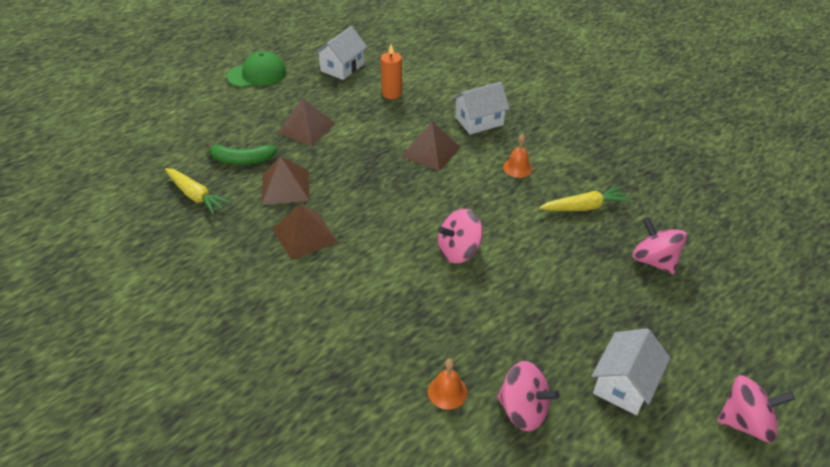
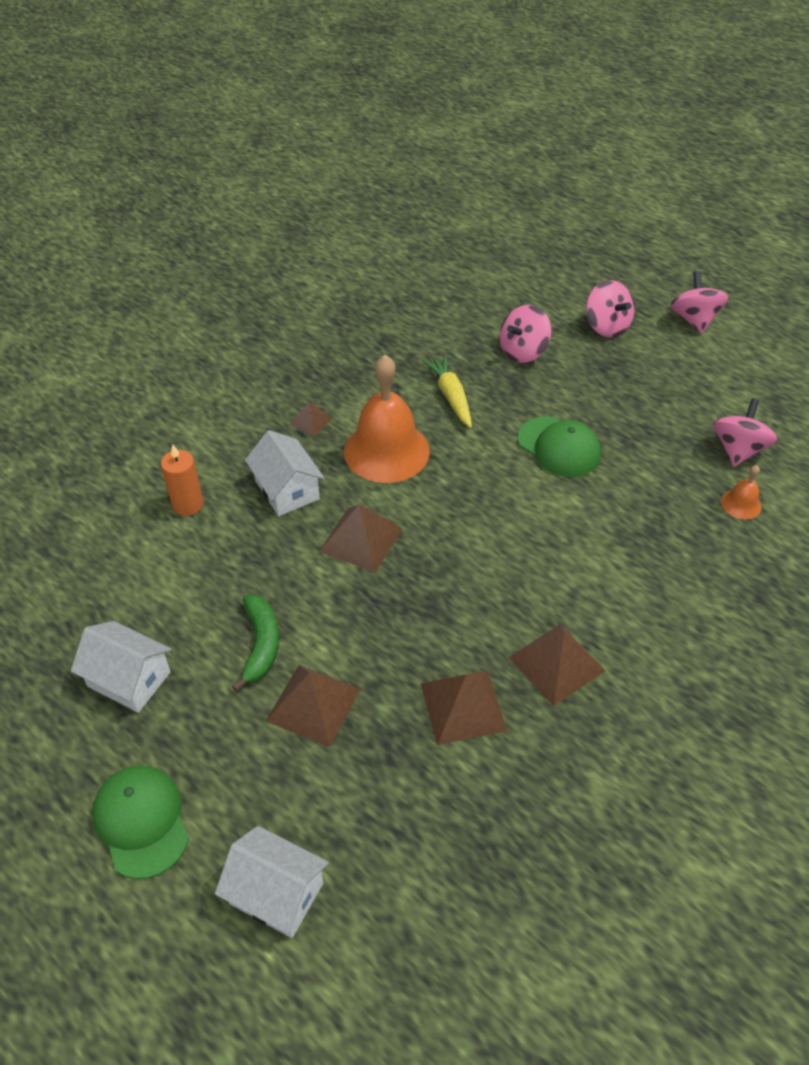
camera: 95 degrees left, 5 degrees up
yellow carrot [165,168,231,215] -> none
green banana [205,142,277,165] -> green banana moved to [232,595,279,692]
orange candle [381,44,402,99] -> orange candle moved to [161,445,203,516]
pink spinning top [437,209,483,263] -> pink spinning top moved to [586,280,635,338]
orange bell [503,134,533,178] -> orange bell [344,355,430,483], size x2.27
white house [592,328,670,415] -> white house moved to [215,826,329,938]
none -> brown pyramid [289,402,332,437]
none -> green cap [518,416,601,477]

